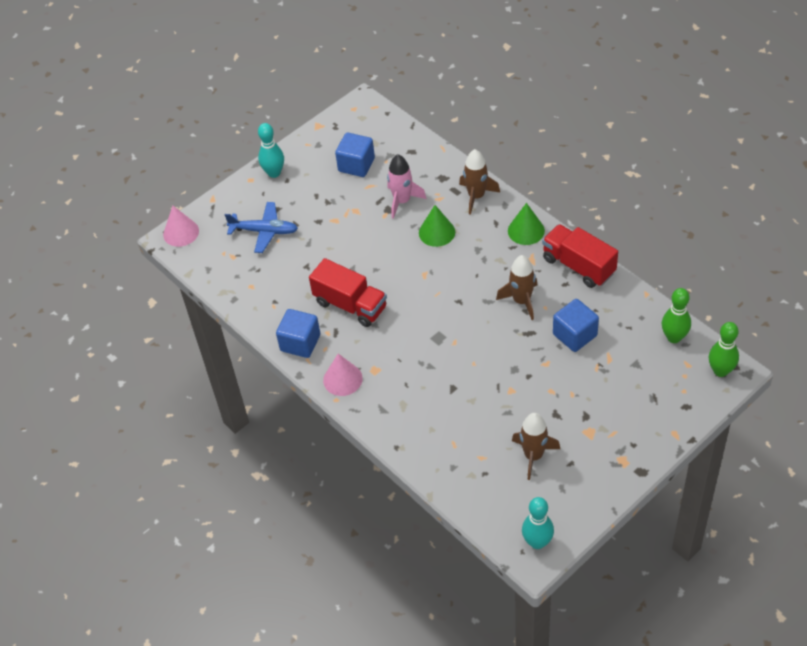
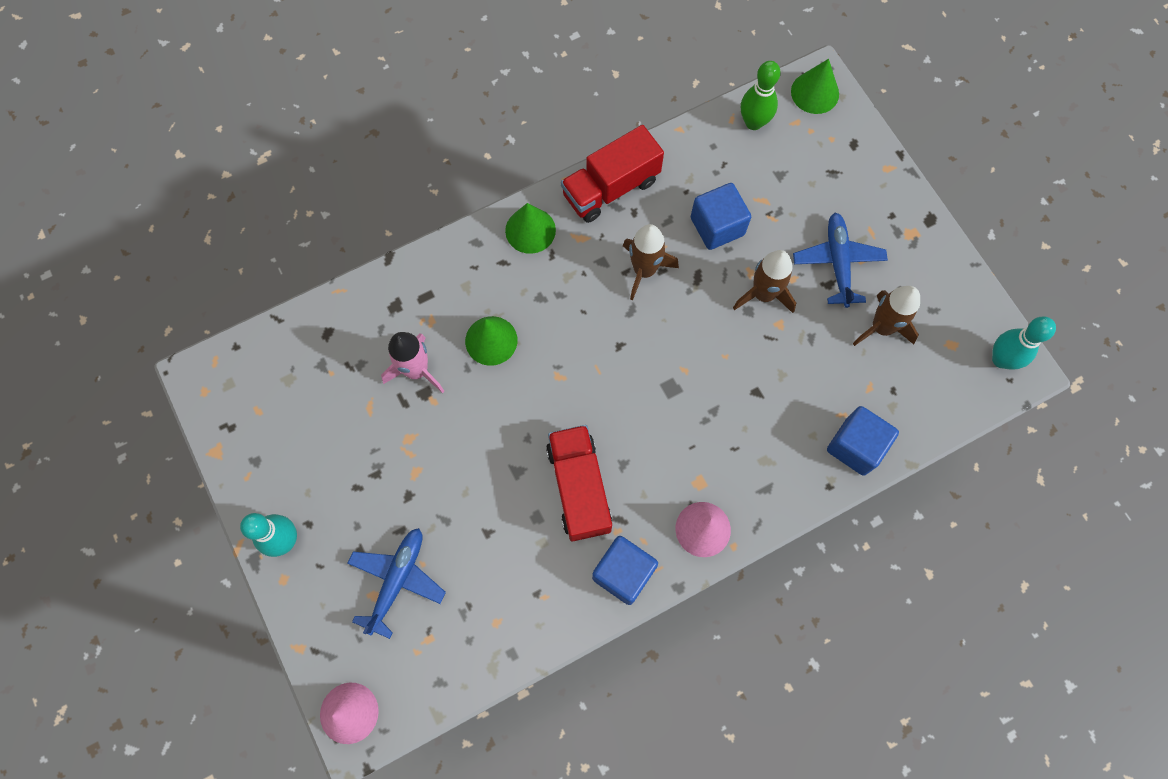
camera: 80 degrees left, 20 degrees up
red truck [309,258,387,327] -> red truck turned 60 degrees counterclockwise [546,425,612,542]
blue cube [335,133,375,177] -> blue cube moved to [827,406,899,476]
brown rocket [459,149,500,215] -> brown rocket moved to [733,250,796,313]
green bowling pin [709,322,739,377] -> green cone [791,59,839,114]
none -> blue plane [793,213,888,308]

